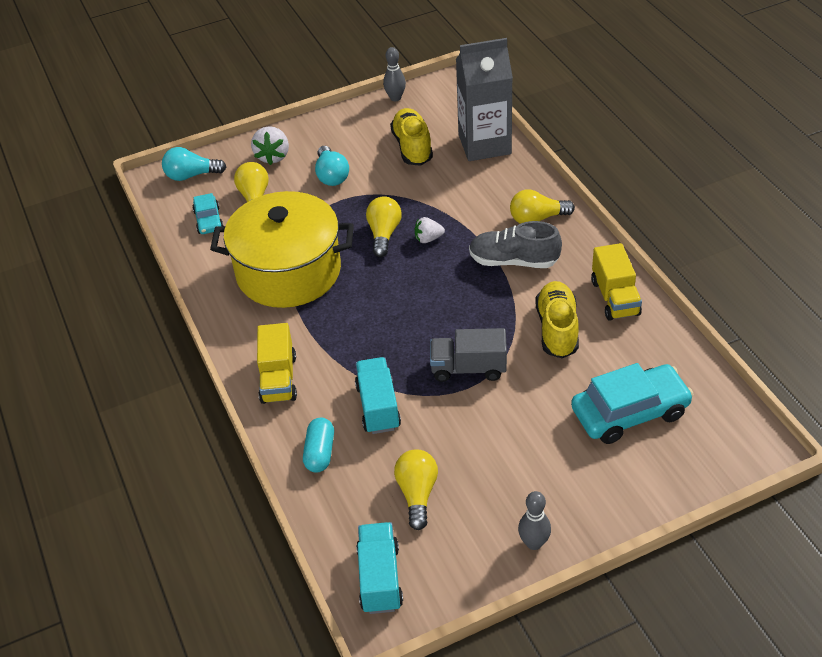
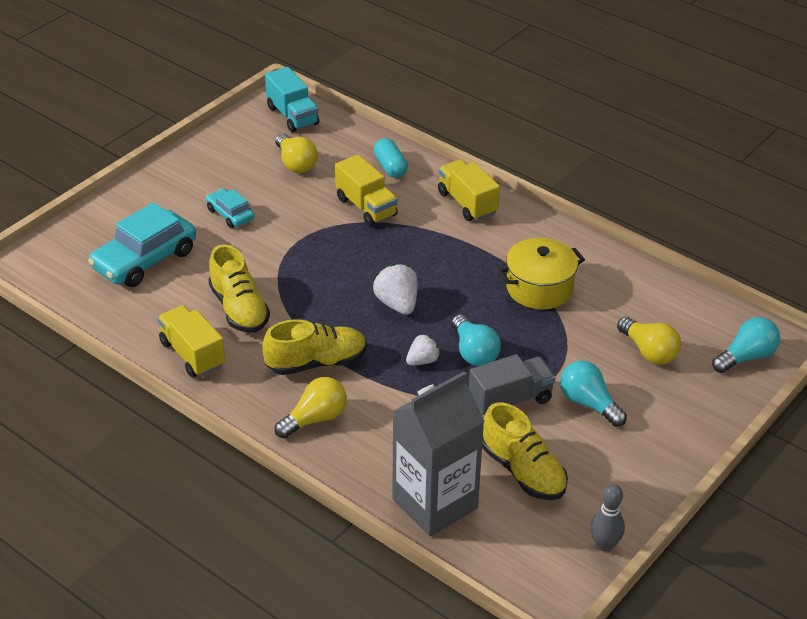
camera: 150 degrees right, 5 degrees down
turquoise car [192,193,223,234] -> turquoise car moved to [206,188,254,228]
yellow pot [210,191,354,308] -> yellow pot [498,238,585,309], size x0.58
white strawberry [251,126,289,165] -> white strawberry moved to [373,264,417,315]
turquoise truck [355,357,401,434] -> yellow truck [335,154,398,226]
yellow light bulb [366,196,402,257] -> turquoise light bulb [452,314,501,366]
grey truck [430,328,507,382] -> grey truck moved to [469,354,556,415]
grey shoe [469,221,562,268] -> yellow shoe [263,319,367,375]
grey bowling pin [518,491,551,550] -> none

